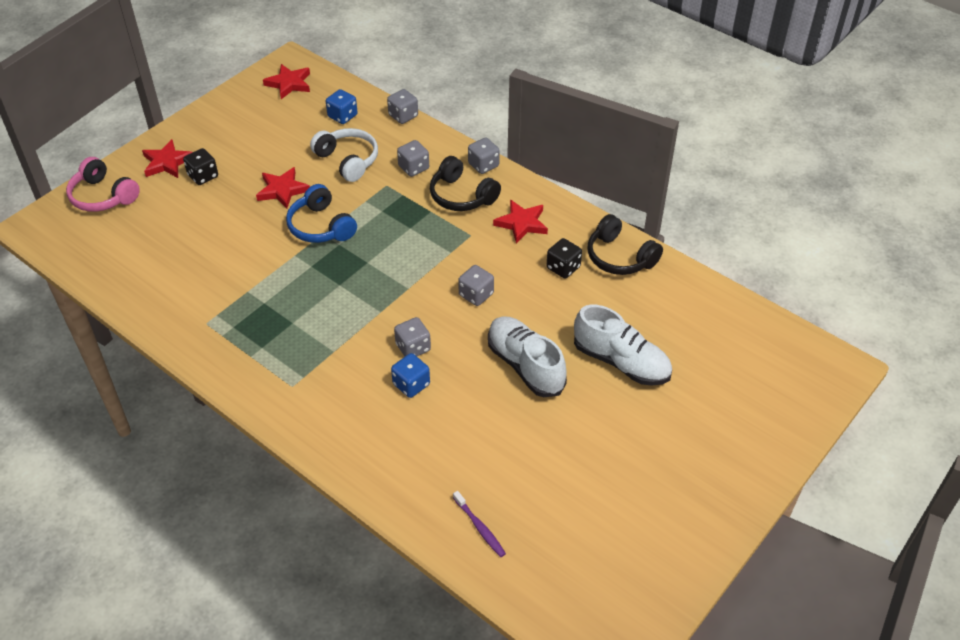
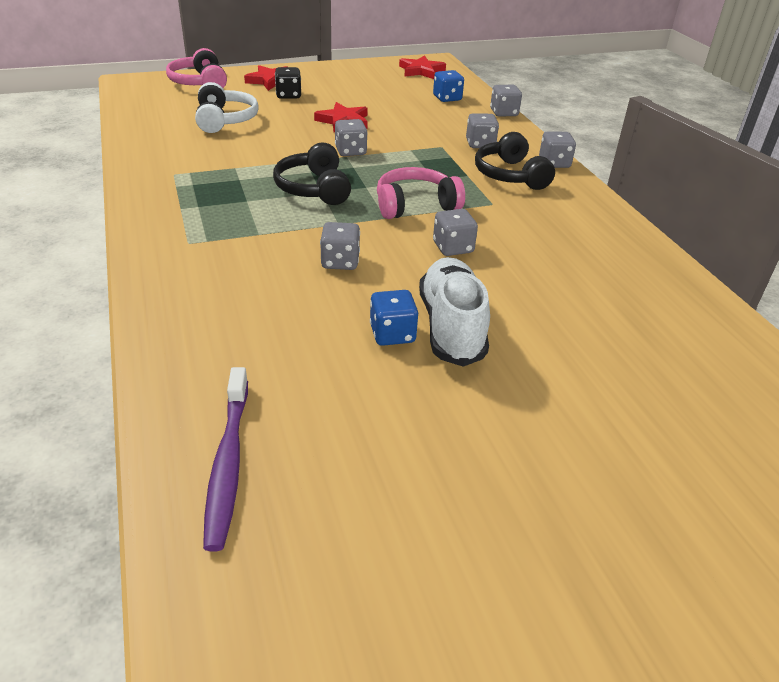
camera: 30 degrees right, 10 degrees down
blue headphones [286,184,357,243] -> grey dice [335,119,368,156]
white headphones [310,128,378,182] -> white headphones moved to [195,82,259,133]
blue dice [391,353,430,398] -> blue dice moved to [370,290,418,346]
purple toothbrush [453,491,506,557] -> purple toothbrush [203,367,248,552], size x1.68
red star [493,200,548,244] -> none
black dice [546,238,582,279] -> none
white shoe [574,305,672,385] -> none
black headphones [587,214,663,275] -> black headphones moved to [273,142,351,205]
none -> pink headphones [377,167,465,219]

